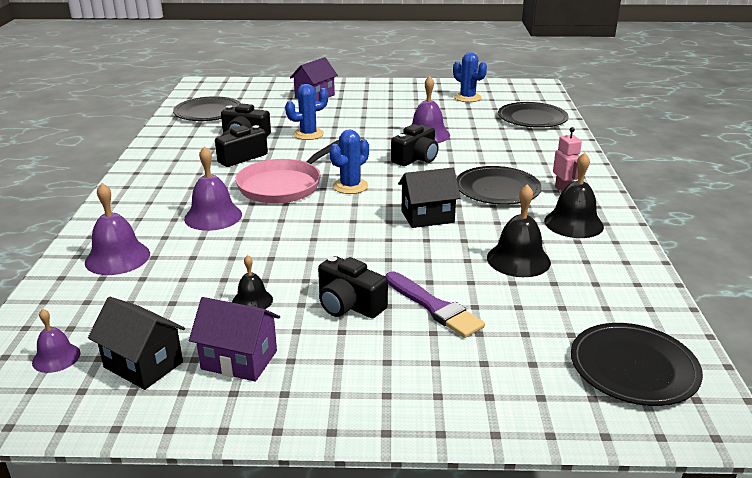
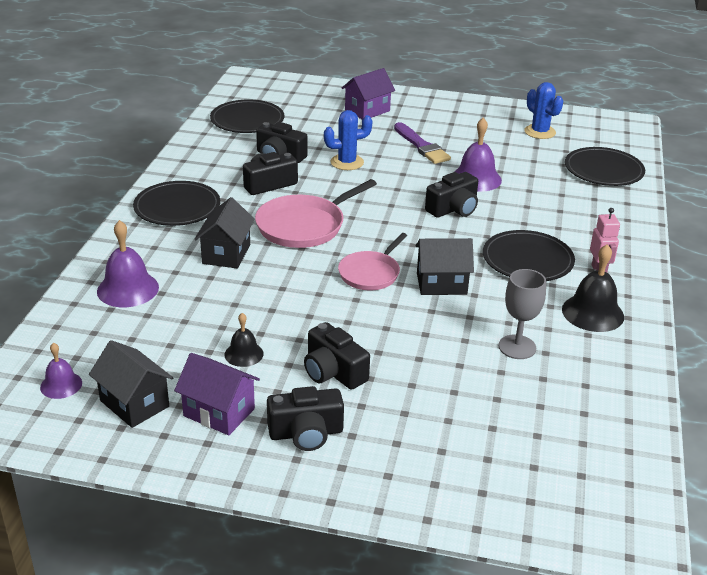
camera: 10 degrees right, 5 degrees up
purple bell [184,146,242,231] -> black house [195,197,255,269]
blue cactus [329,129,369,194] -> none
purple brush [385,271,485,338] -> purple brush moved to [394,122,451,164]
black bell [487,184,551,277] -> grey goblet [499,269,546,359]
black plate [571,323,703,406] -> black plate moved to [133,181,220,226]
none -> black camera [267,386,344,451]
none -> pink pan [338,233,407,290]

